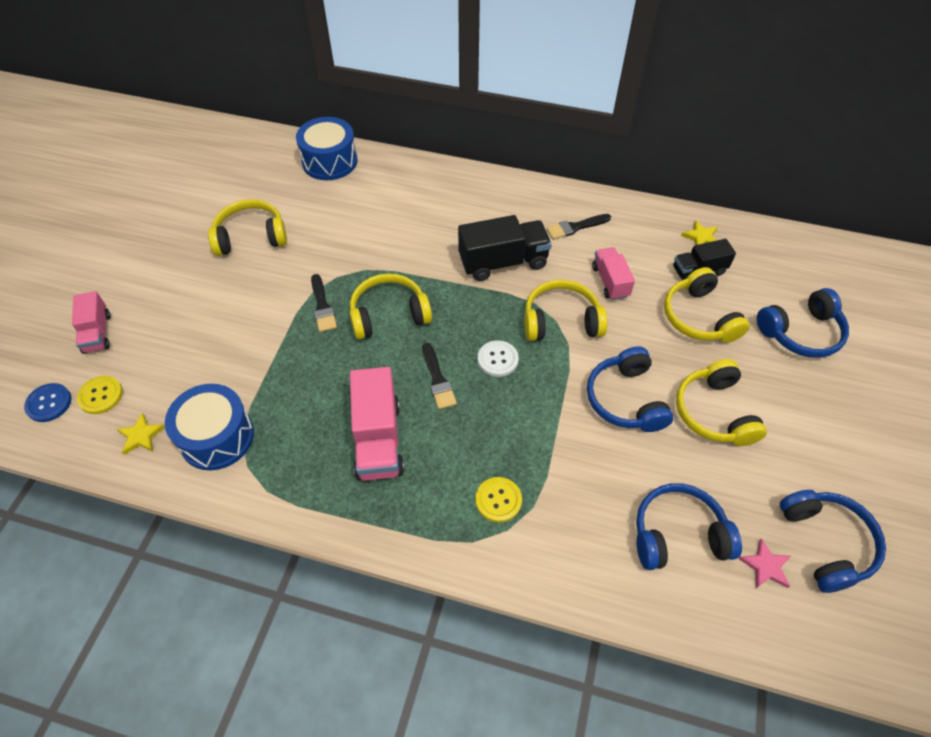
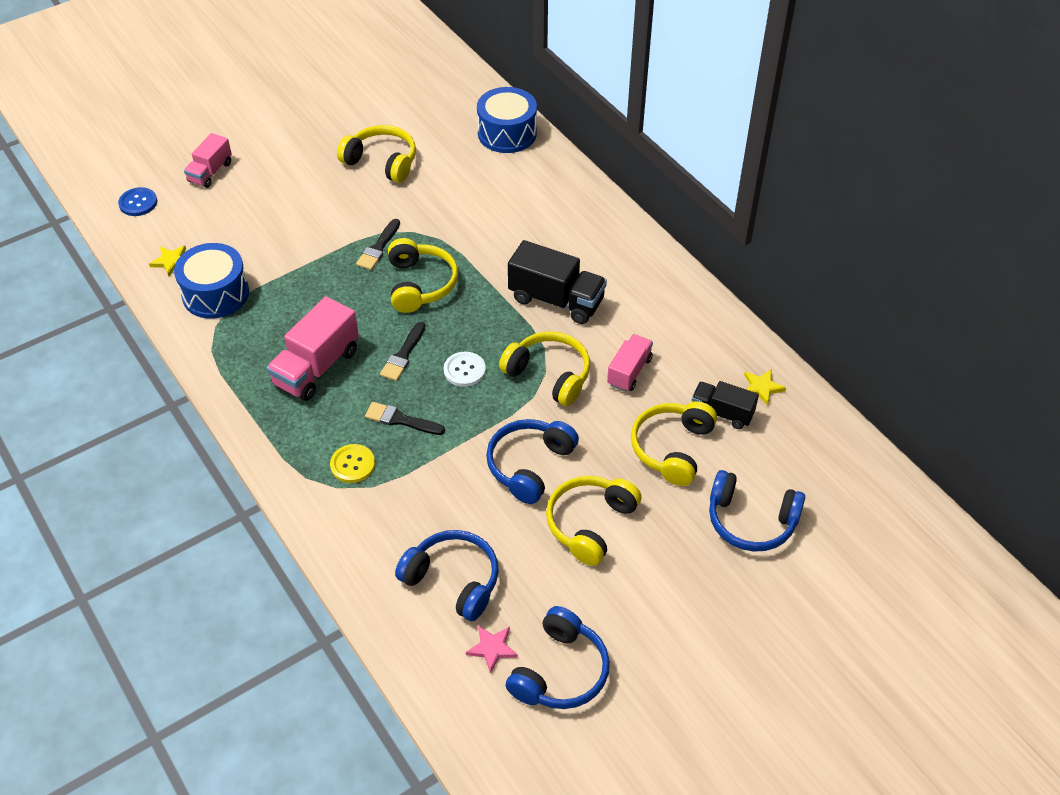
camera: 40 degrees right, 5 degrees down
yellow button [77,376,123,414] -> none
yellow headphones [350,273,432,339] -> yellow headphones turned 60 degrees clockwise [388,238,458,313]
black brush [546,214,611,240] -> black brush moved to [365,402,445,435]

